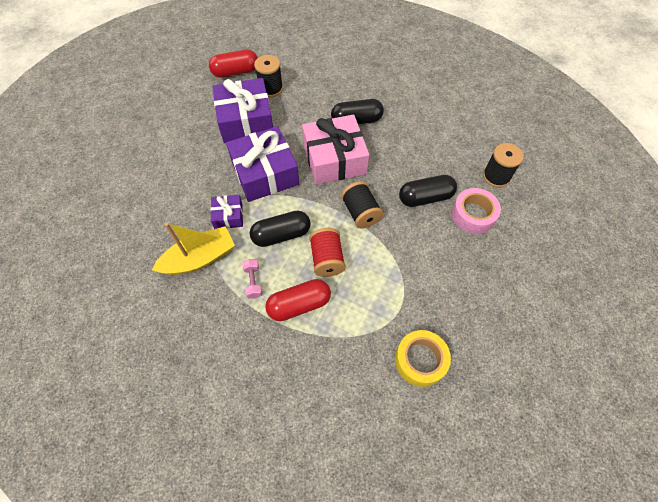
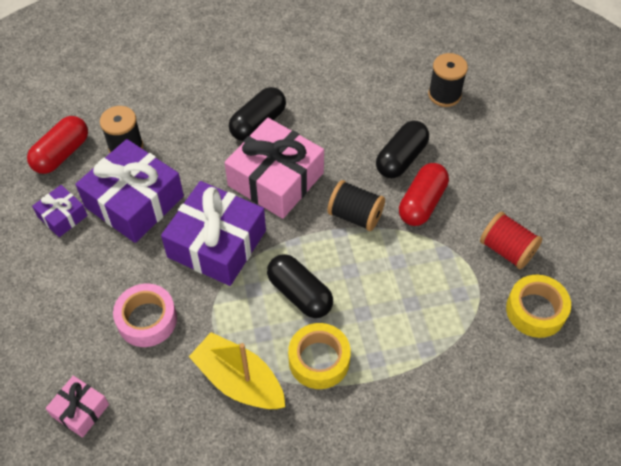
camera: 40 degrees left, 5 degrees down
yellow boat [152,222,235,275] -> yellow boat turned 75 degrees counterclockwise [189,332,285,409]
purple gift [210,195,243,229] -> purple gift moved to [32,185,88,237]
pink dumbbell [242,259,262,299] -> yellow tape [288,323,351,389]
black capsule [250,210,311,247] -> black capsule turned 75 degrees counterclockwise [267,254,333,318]
red capsule [265,279,331,321] -> red capsule moved to [399,163,449,226]
red spool [309,228,346,277] -> red spool moved to [480,212,542,269]
pink tape [452,188,501,234] -> pink tape moved to [113,284,177,347]
none -> pink gift [46,376,109,438]

